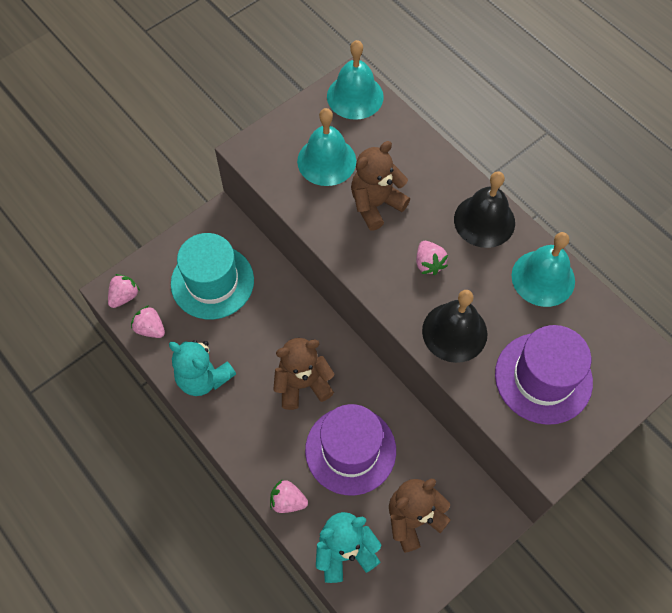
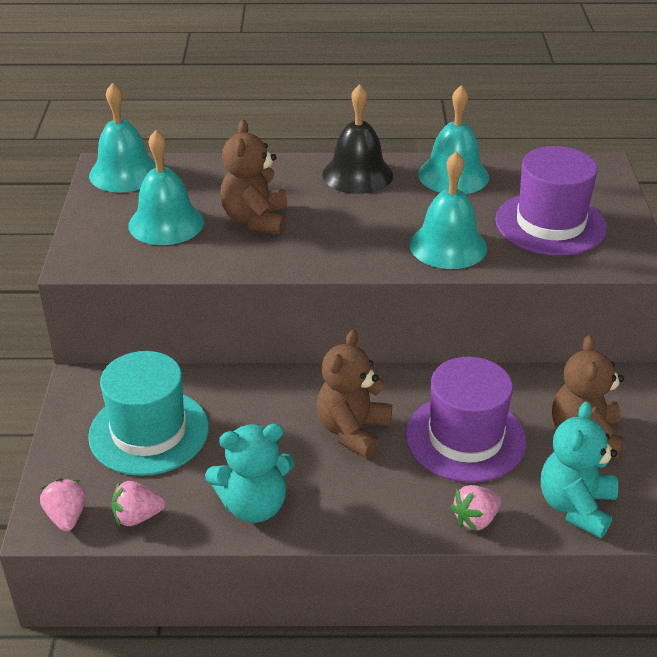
camera: 50 degrees left, 25 degrees down
pink strawberry [416,241,448,275] -> none
black bell [422,290,488,363] -> turquoise bell [409,151,487,269]

